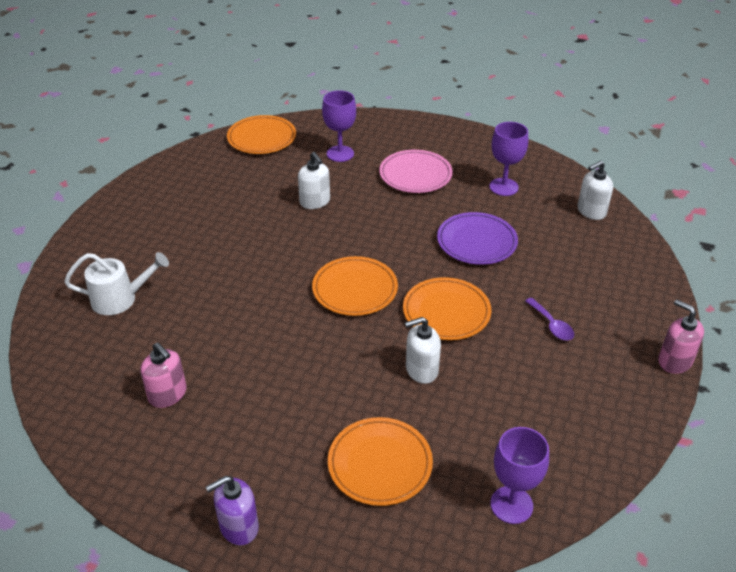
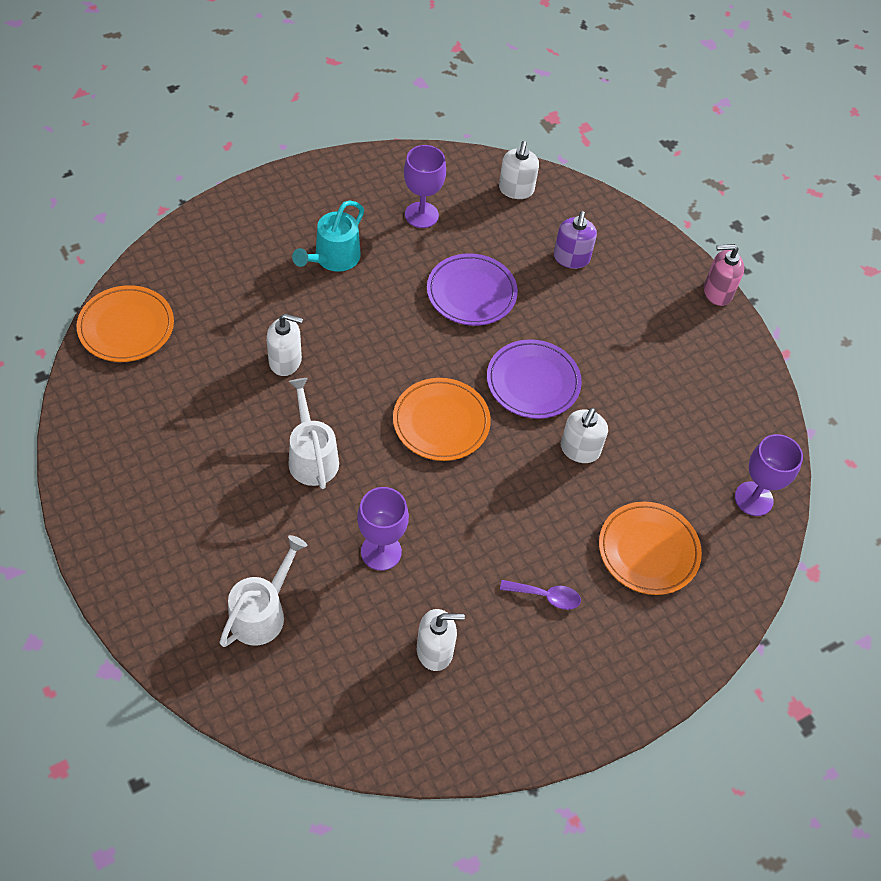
camera: 55 degrees left, 15 degrees up
pink soap dispenser [140,342,187,408] -> white soap dispenser [417,609,465,671]
purple soap dispenser [206,476,259,545] -> purple soap dispenser moved to [554,211,597,269]
purple goblet [322,90,356,162] -> purple goblet moved to [357,487,409,571]
pink plate [379,150,453,193] -> turquoise watering can [292,200,364,272]
orange plate [403,277,491,340] -> purple plate [487,339,582,419]
purple spoon [525,298,574,340] -> purple spoon moved to [500,580,581,610]
none -> white watering can [289,378,339,489]

